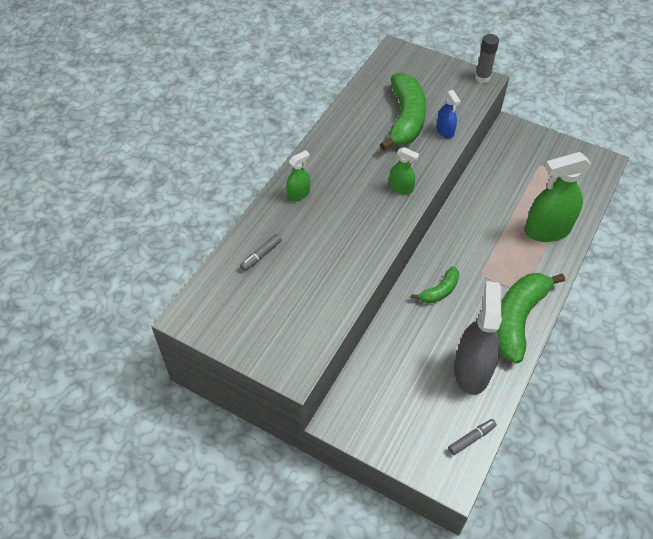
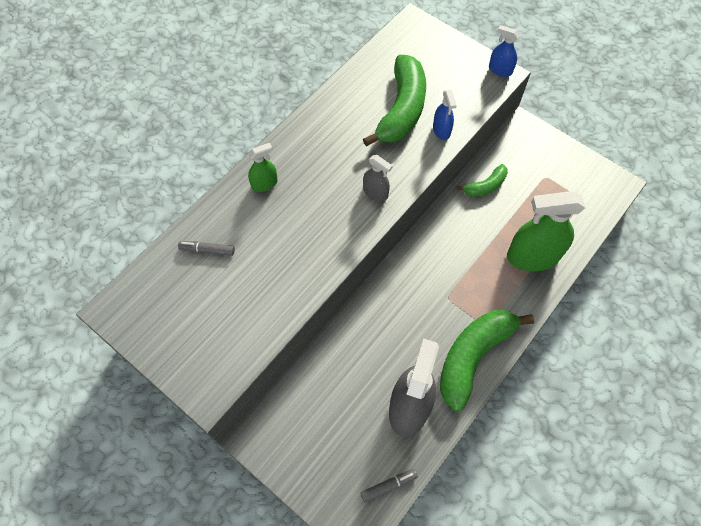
camera: 10 degrees right, 10 degrees up
grey marker [240,234,282,271] -> grey marker turned 45 degrees clockwise [178,241,235,256]
green spray bottle [389,147,419,194] -> grey spray bottle [363,155,393,201]
green banana [412,266,459,303] -> green banana moved to [456,164,508,197]
grey glue stick [475,34,499,83] -> blue spray bottle [489,25,520,77]

